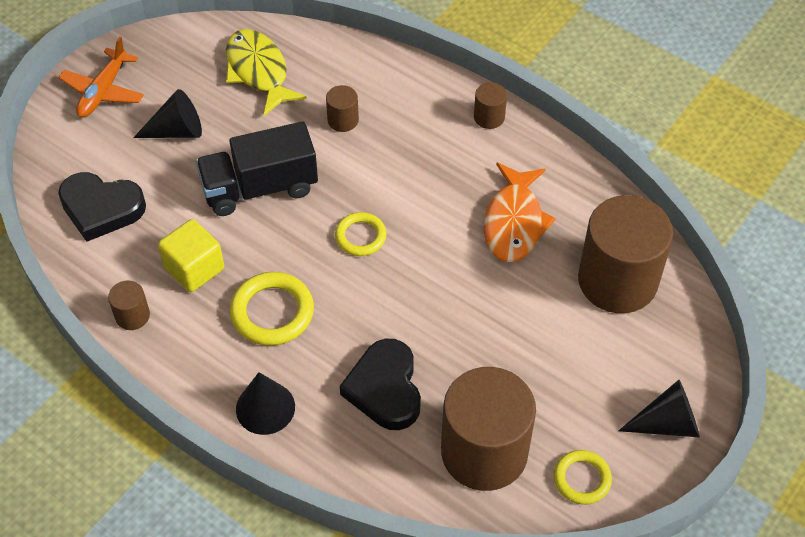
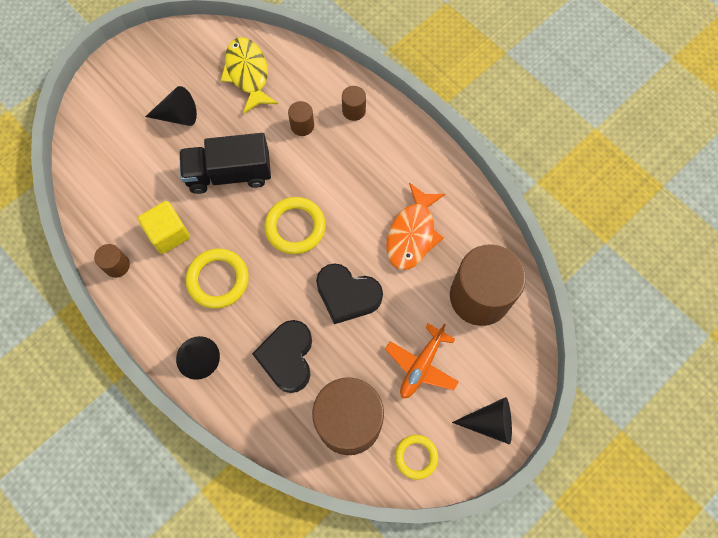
camera: 10 degrees right, 15 degrees up
orange plane [58,37,144,117] -> orange plane moved to [385,323,459,399]
black heart [58,172,146,242] -> black heart moved to [316,263,383,324]
yellow ring [335,212,386,256] -> yellow ring [264,197,326,254], size x1.57
brown cylinder [474,82,507,129] -> brown cylinder moved to [342,86,366,121]

